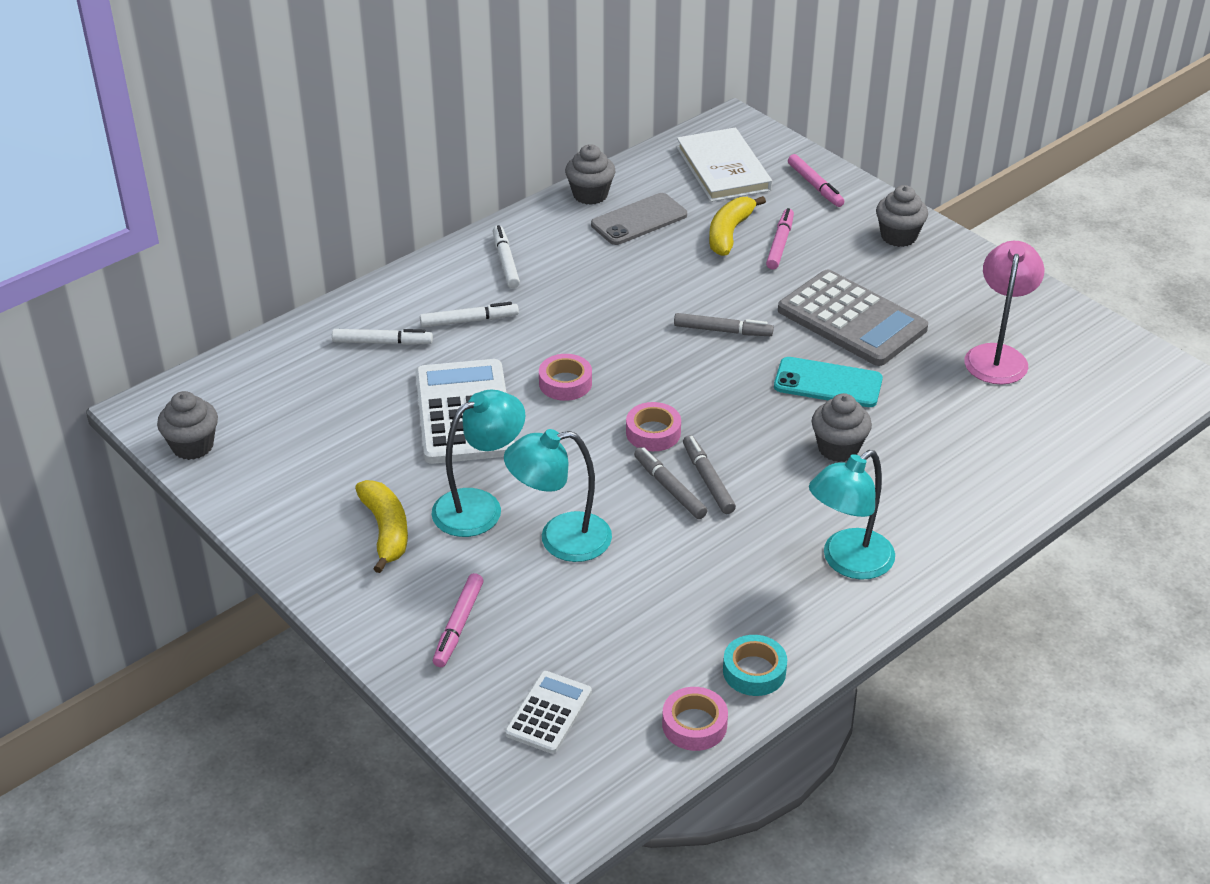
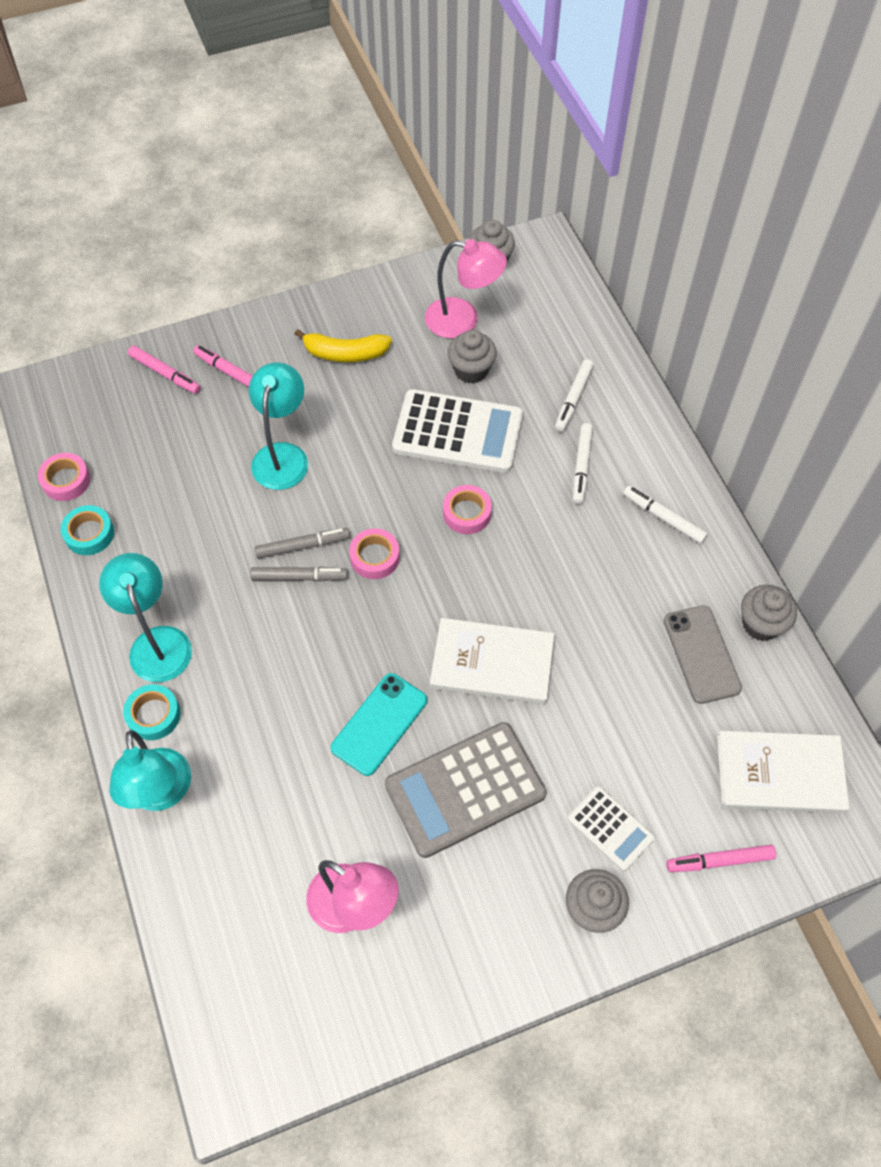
camera: 110 degrees right, 20 degrees up
turquoise lamp [431,390,525,537] -> turquoise lamp moved to [109,730,191,811]
white marker [493,225,520,288] -> white marker turned 150 degrees counterclockwise [623,486,708,544]
white calculator [505,671,592,754] -> white calculator moved to [568,786,655,871]
grey marker [674,313,774,336] -> white book [430,618,554,704]
yellow banana [709,196,766,256] -> none
pink marker [766,208,794,270] -> pink marker moved to [128,346,201,394]
grey cupcake [812,393,872,462] -> grey cupcake moved to [447,330,497,383]
none -> turquoise tape [123,684,181,740]
none -> pink lamp [425,239,507,338]

